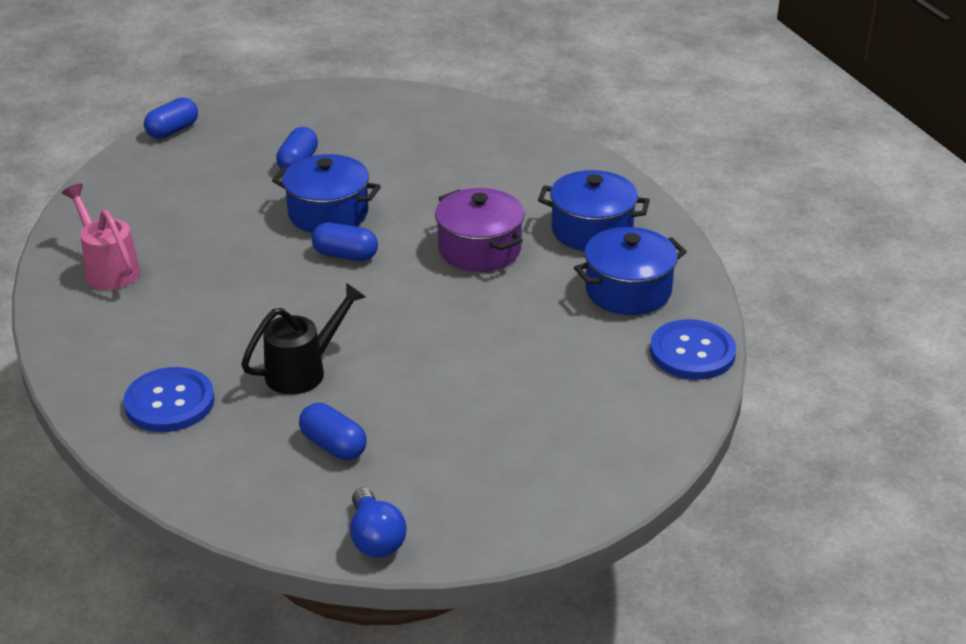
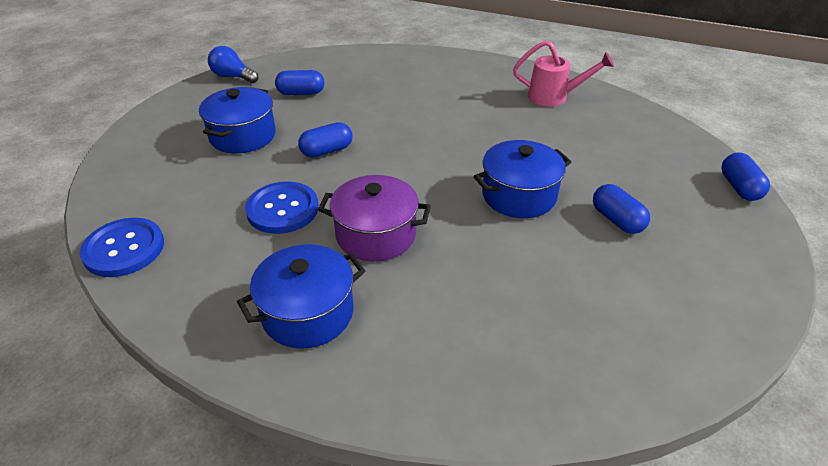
camera: 135 degrees right, 5 degrees up
blue button [124,367,215,432] -> blue button moved to [245,181,319,234]
black watering can [241,283,366,395] -> none
blue capsule [312,222,378,261] -> blue capsule moved to [298,122,353,158]
blue pot [574,227,687,315] -> blue pot moved to [199,87,276,154]

